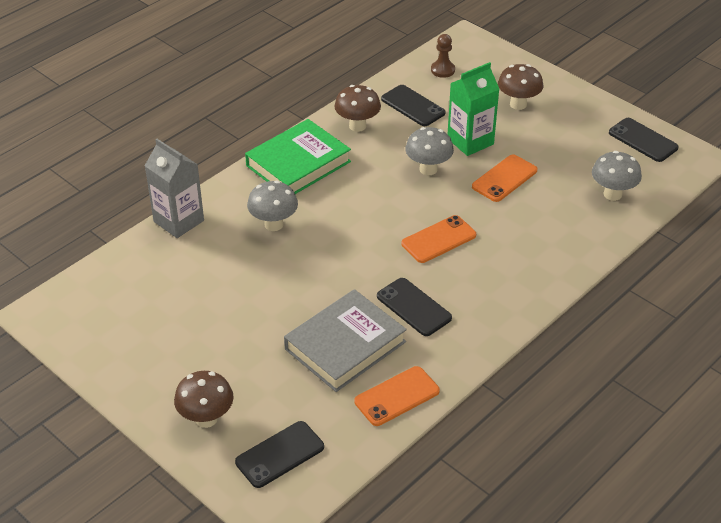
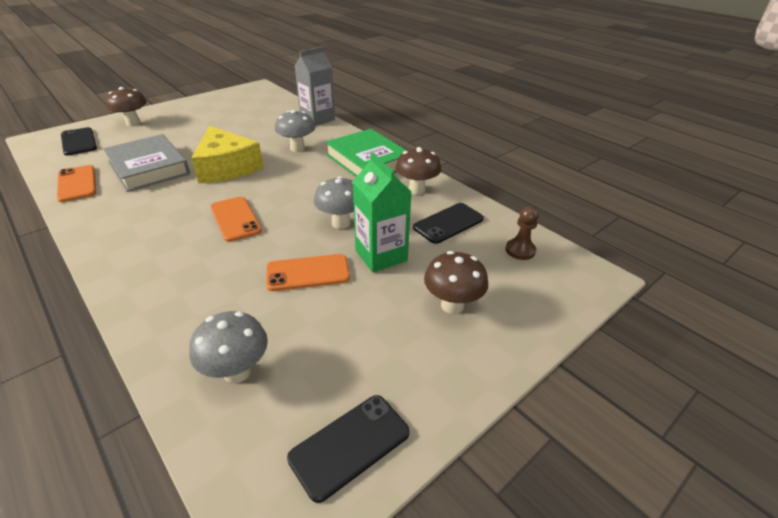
camera: 95 degrees right, 5 degrees down
black phone [377,278,452,336] -> none
orange phone [472,154,538,202] -> orange phone turned 60 degrees counterclockwise [266,254,350,291]
none -> yellow cheese [191,126,264,183]

